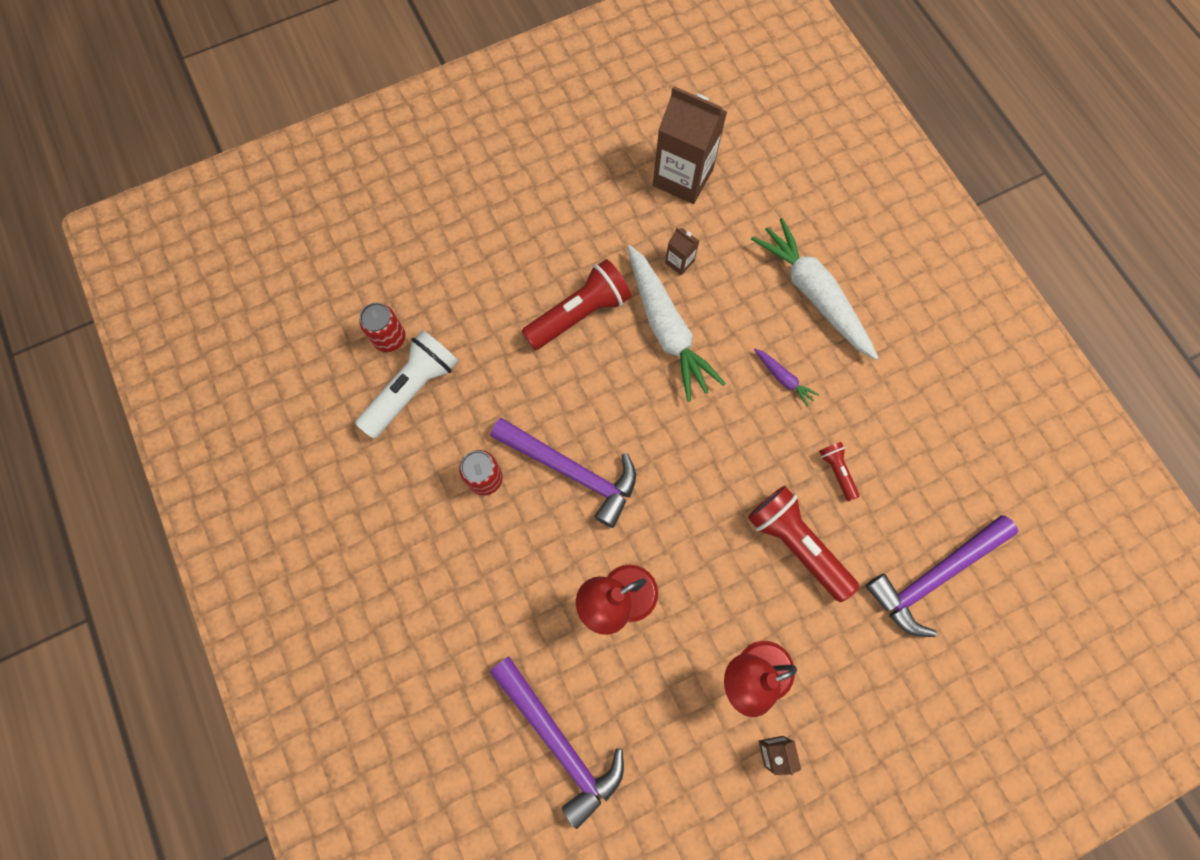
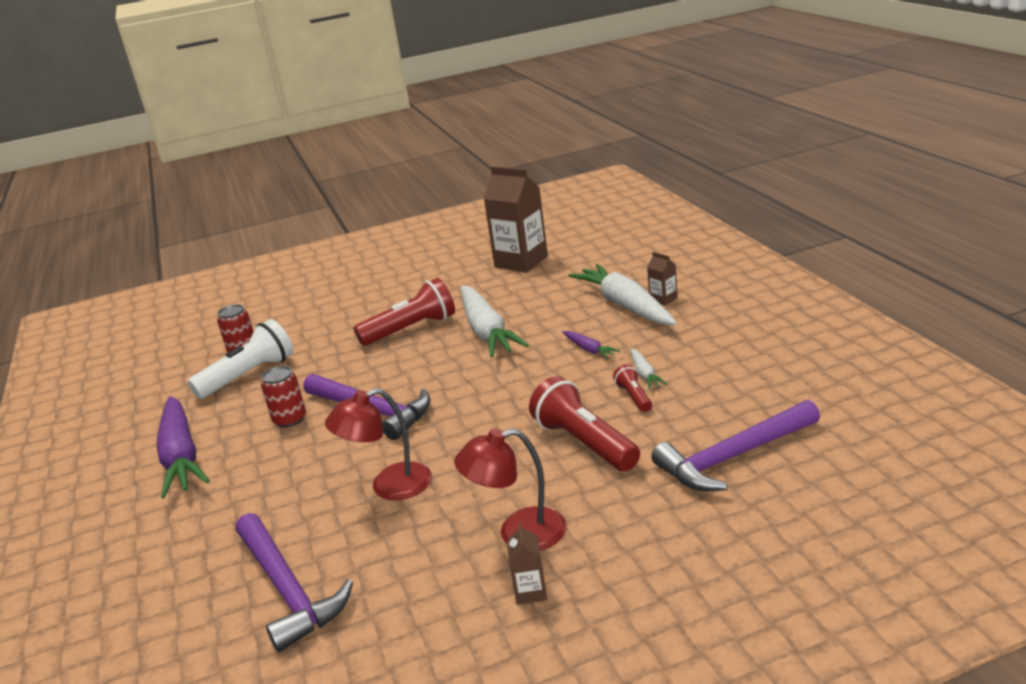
camera: 10 degrees right, 45 degrees down
brown carton [665,228,699,275] -> brown carton moved to [647,252,677,306]
none -> purple carrot [157,396,210,498]
none -> white carrot [630,348,667,389]

